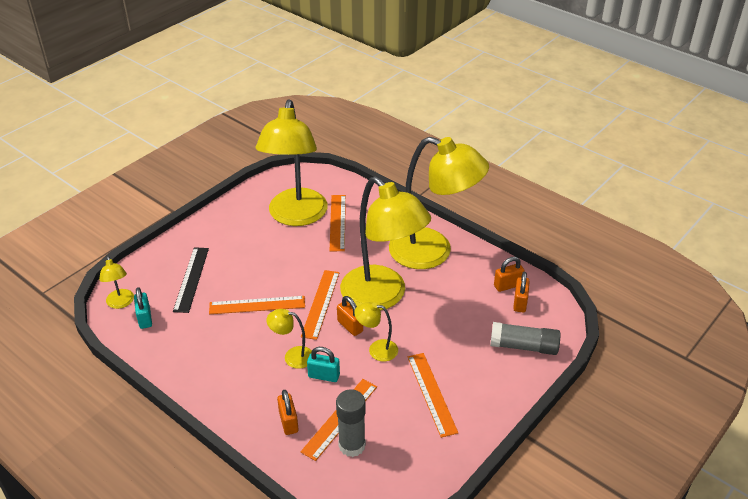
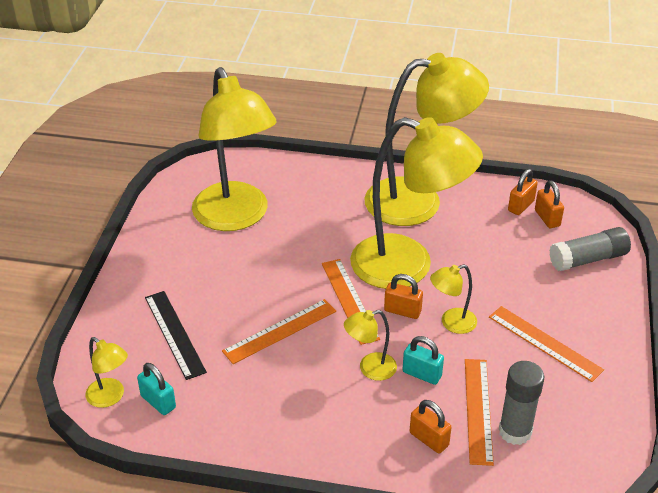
camera: 30 degrees left, 0 degrees up
turquoise padlock [307,347,340,382] -> turquoise padlock turned 45 degrees clockwise [402,336,444,385]
orange ruler [330,195,346,251] -> none

